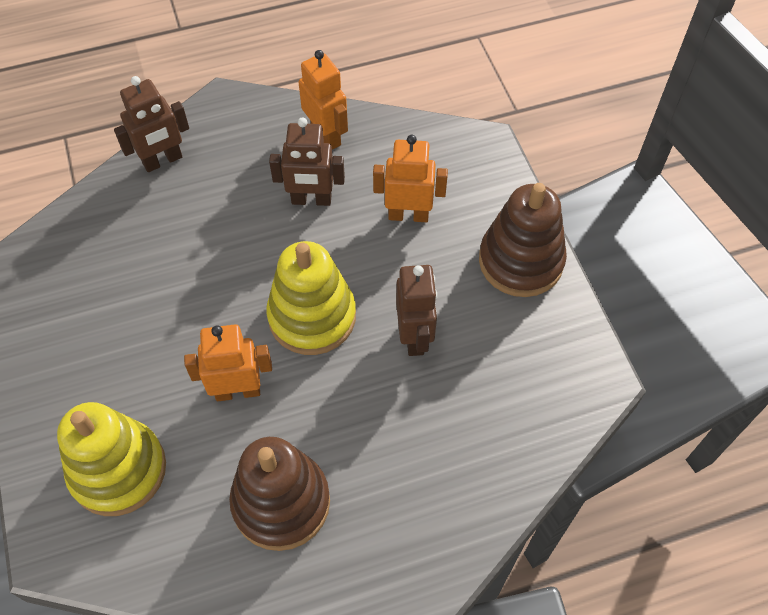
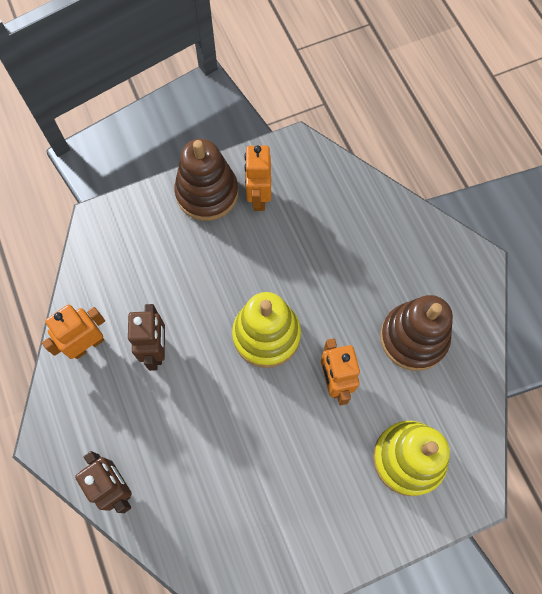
camera: 95 degrees left, 10 degrees up
orange robot [373,135,448,222] -> orange robot moved to [244,145,271,211]
brown robot [396,265,437,356] -> none

